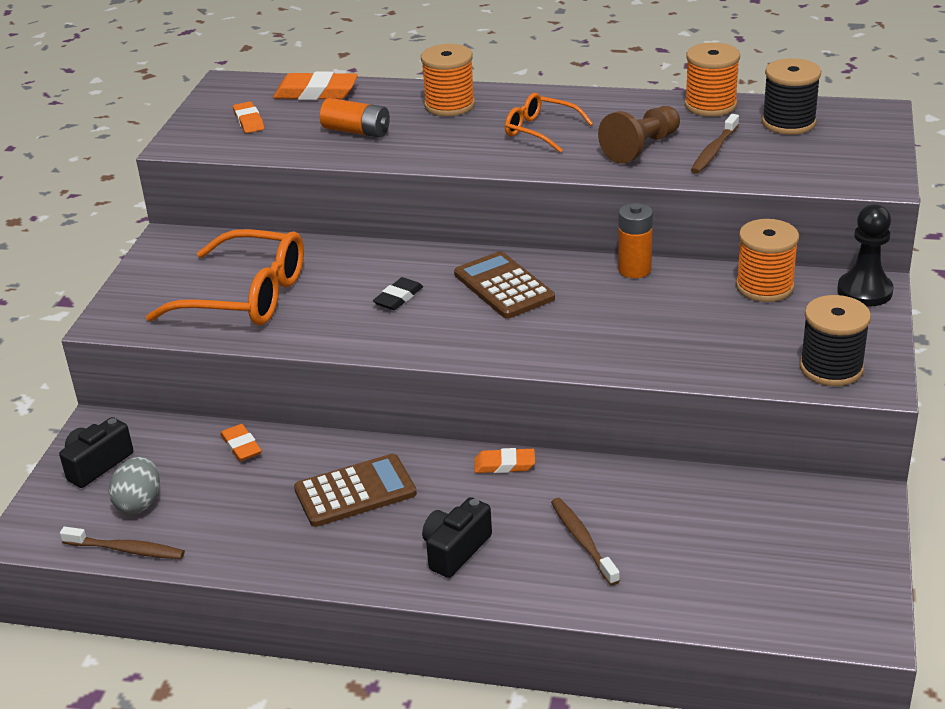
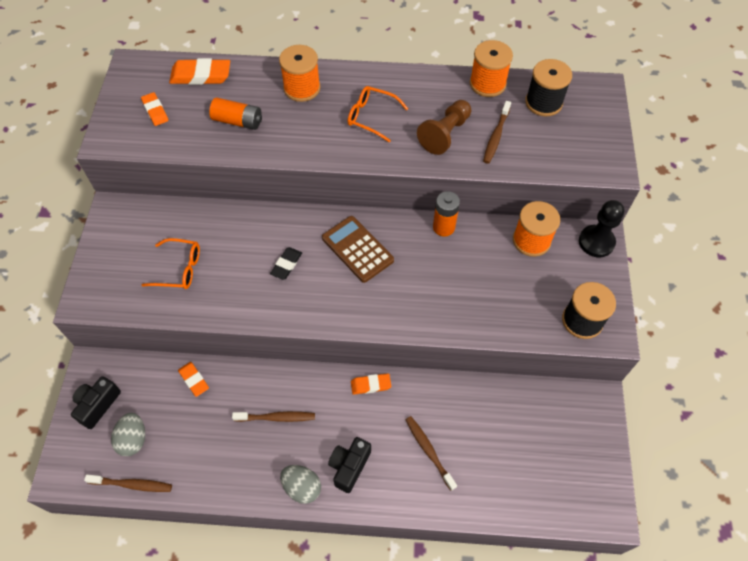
camera: 10 degrees left, 25 degrees up
orange glasses [146,229,304,326] -> orange glasses [142,238,200,289], size x0.56
brown calculator [294,454,417,527] -> brown toothbrush [232,411,315,422]
none -> grey egg [280,465,321,504]

